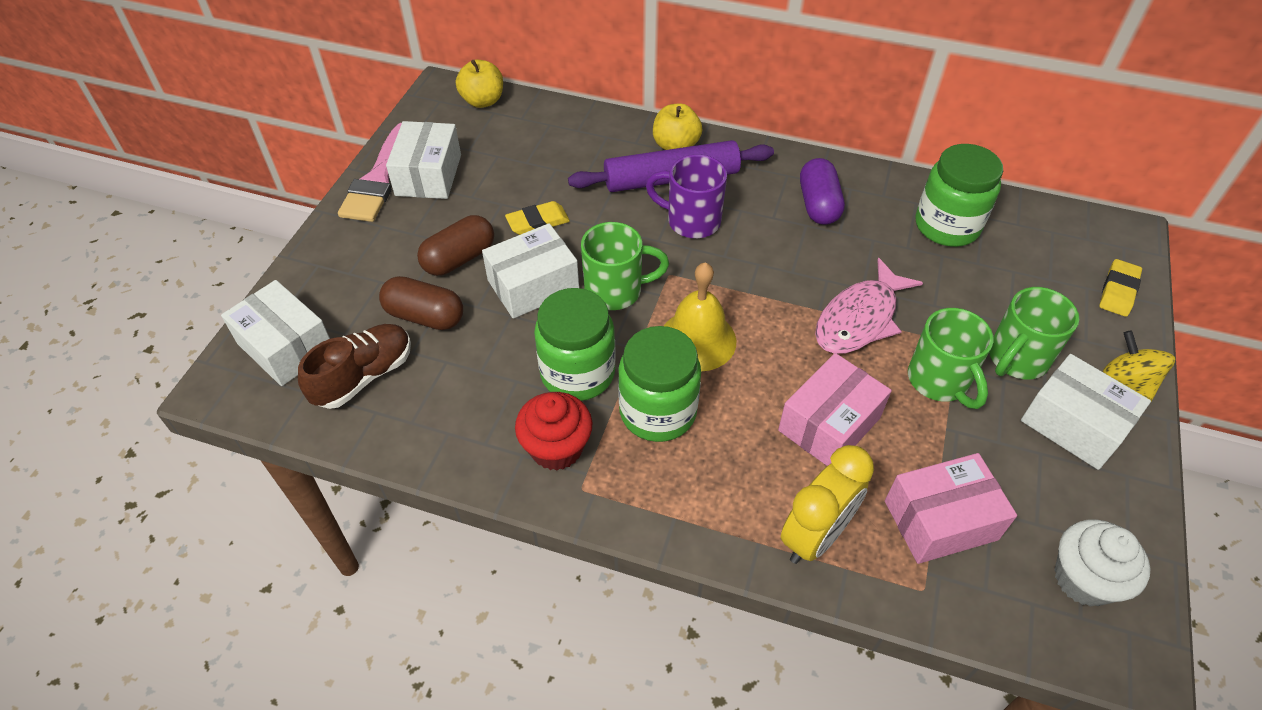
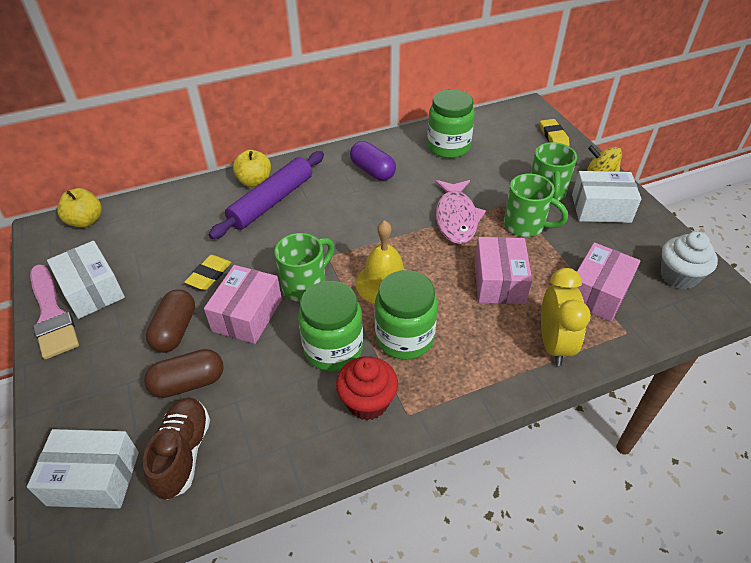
camera: 40 degrees left, 5 degrees down
white box [482,223,579,319] -> pink box [204,265,282,344]
purple mug [646,154,727,238] -> none

